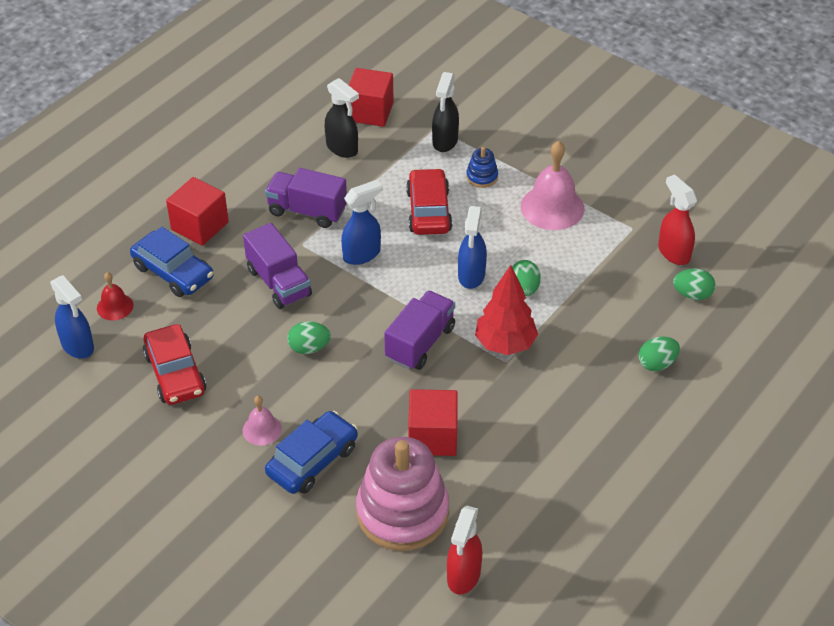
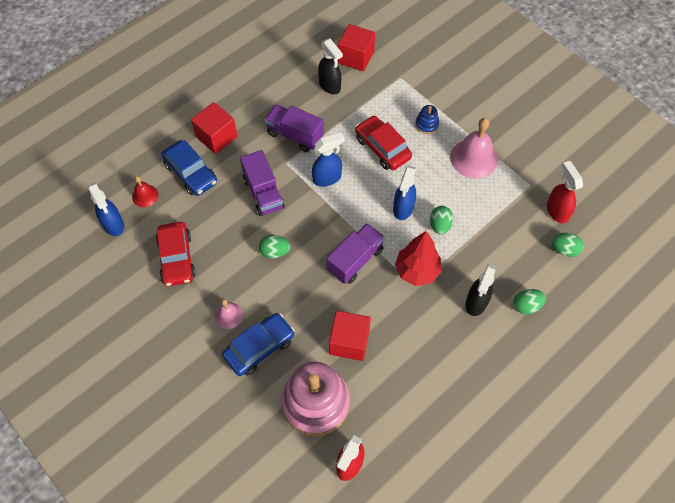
camera: 10 degrees right, 15 degrees up
red car [406,168,453,235] -> red car turned 45 degrees counterclockwise [355,115,412,170]
black spray bottle [432,72,459,152] -> black spray bottle moved to [465,264,497,316]

